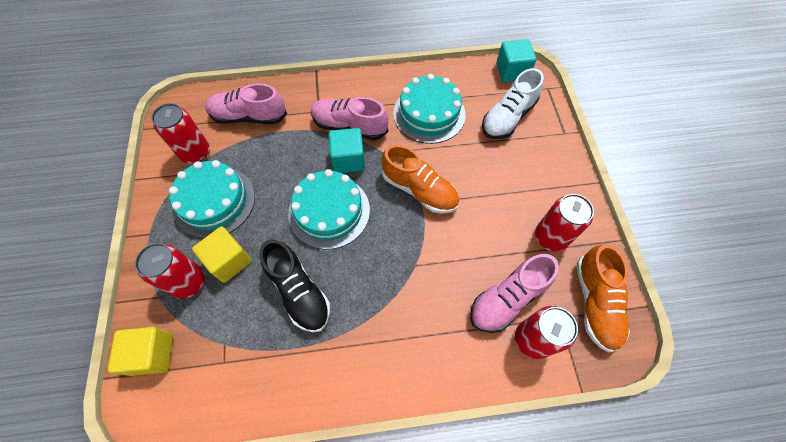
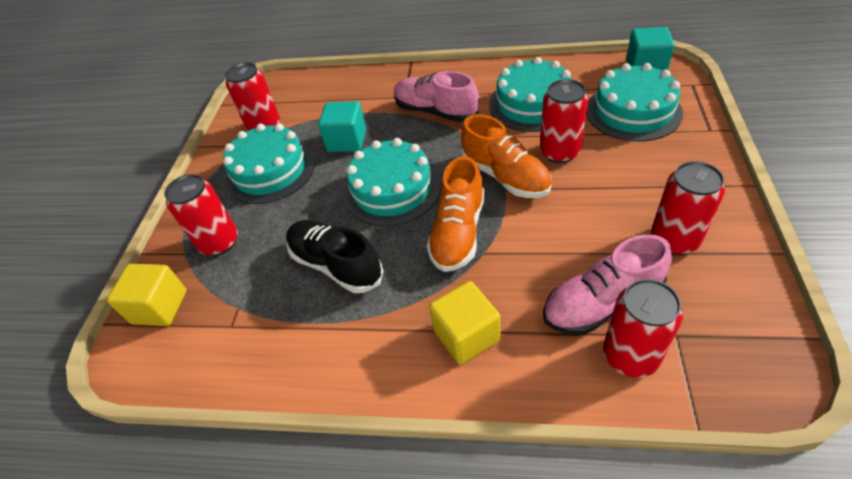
camera: 20 degrees right, 15 degrees down
yellow cube [192,227,252,283] -> yellow cube moved to [429,281,500,364]
pink shoe [205,83,287,124] -> none
black shoe [259,240,330,333] -> black shoe turned 150 degrees clockwise [286,220,384,293]
turquoise cube [329,128,365,173] -> turquoise cube moved to [318,101,366,152]
white shoe [482,68,544,139] -> turquoise cake [586,63,683,142]
orange shoe [576,244,630,352] -> orange shoe moved to [427,156,485,272]
none -> red can [540,79,589,163]

